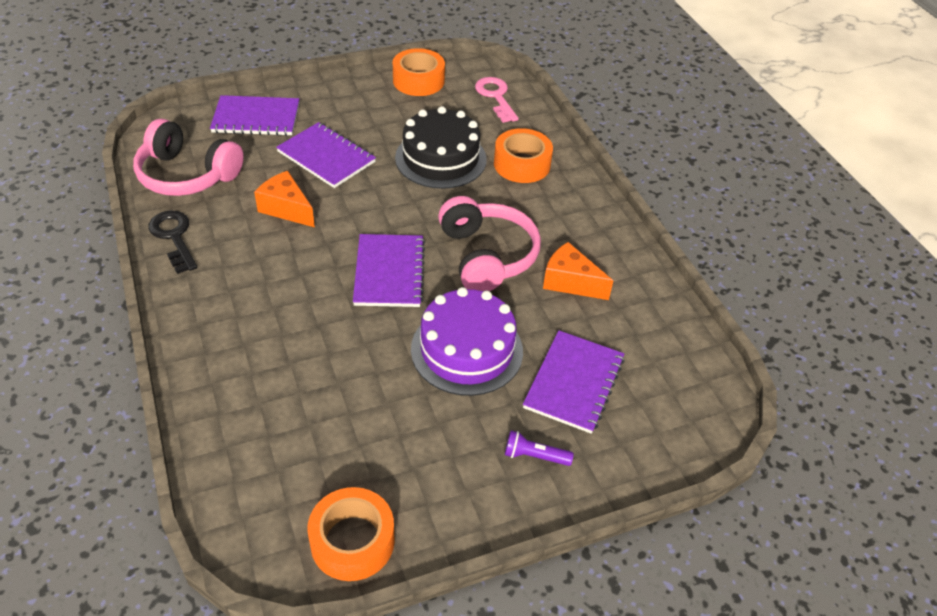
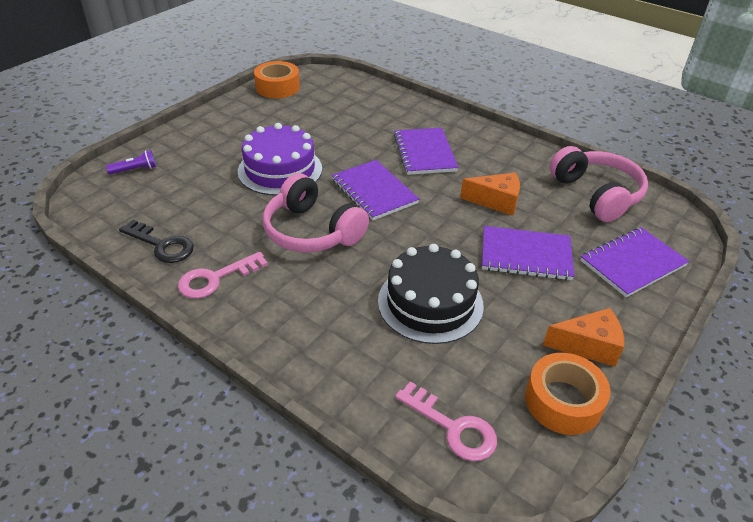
camera: 150 degrees right, 5 degrees down
pink headphones [133,119,244,196] -> pink headphones turned 75 degrees clockwise [550,146,648,222]
black key [148,211,197,274] -> black key moved to [119,220,194,263]
orange tape [494,128,553,183] -> none
purple flashlight [505,431,574,466] -> purple flashlight moved to [106,150,156,175]
purple notebook [523,331,625,434] -> purple notebook moved to [394,128,459,175]
orange cheese [543,242,613,300] -> orange cheese moved to [543,308,624,367]
none -> pink key [178,252,268,299]

